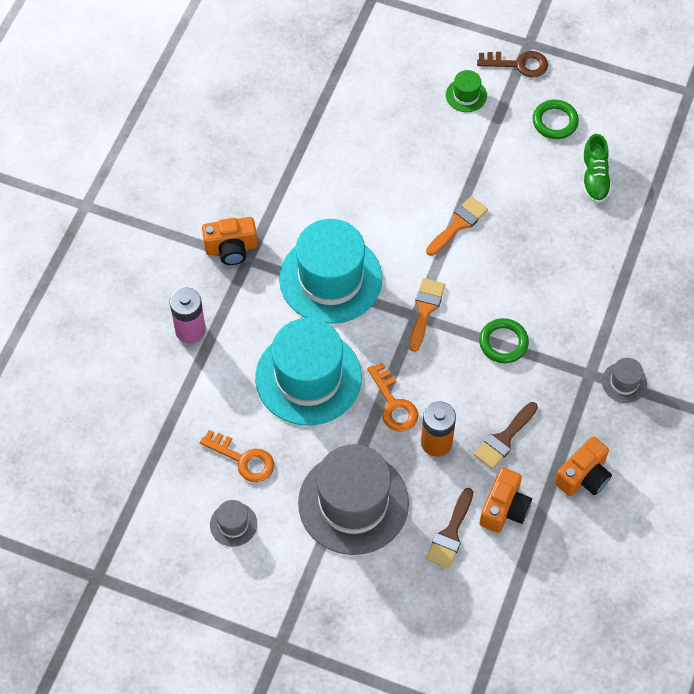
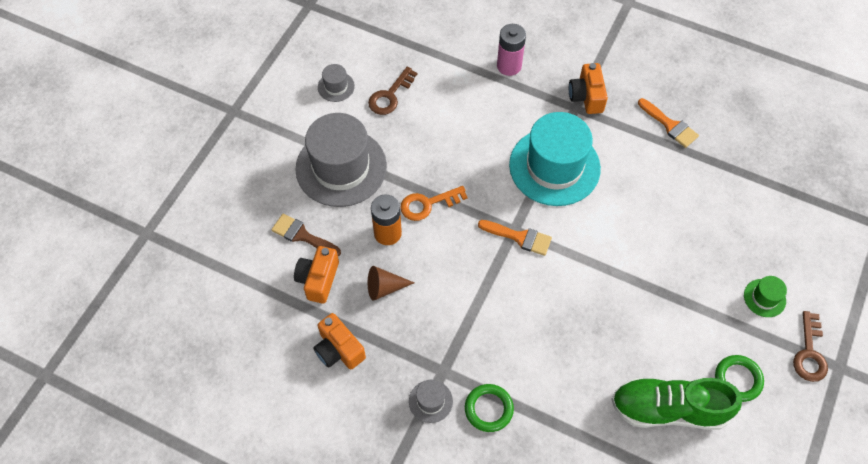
camera: 95 degrees right, 0 degrees up
orange key [200,430,274,482] -> brown key [368,67,417,115]
turquoise hat [255,318,362,426] -> none
orange brush [426,196,488,256] -> orange brush moved to [638,98,699,148]
brown brush [474,402,538,469] -> brown cone [368,266,415,301]
green ring [479,318,529,363] -> green ring moved to [465,384,514,432]
orange camera [479,468,532,533] -> orange camera turned 75 degrees clockwise [294,246,339,304]
green shoe [582,134,612,203] -> green shoe [611,378,742,430], size x1.67

